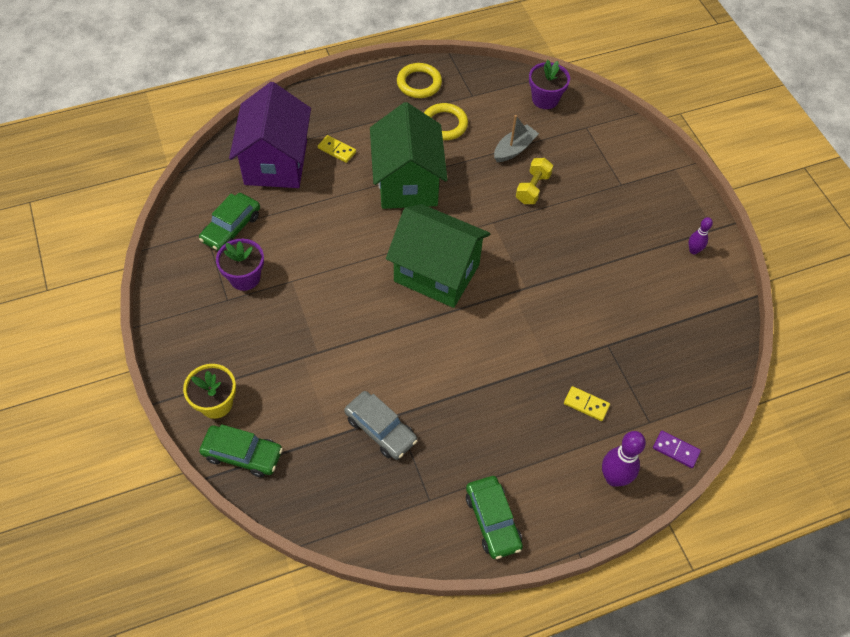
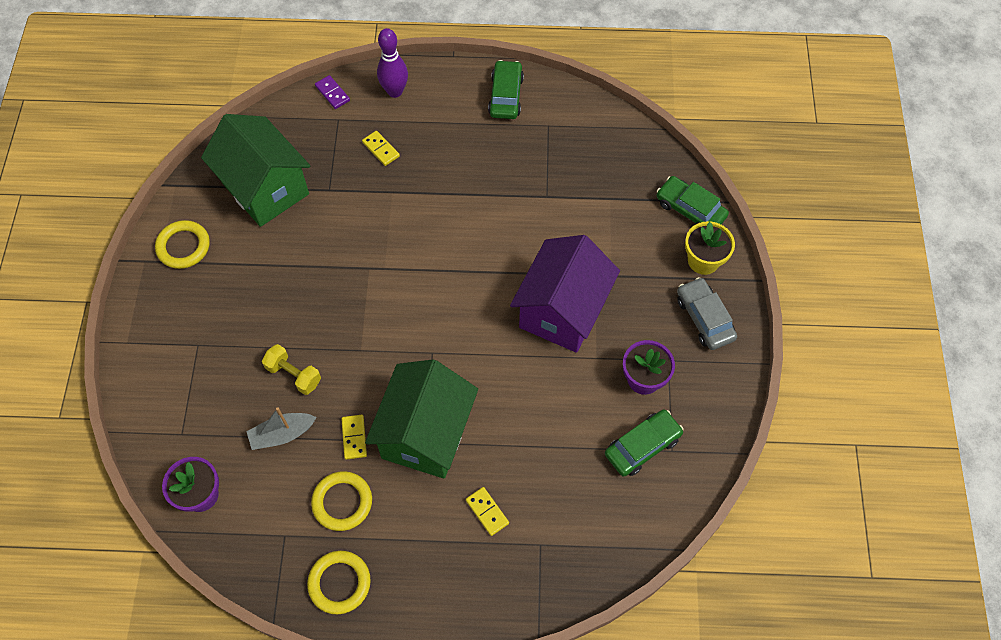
camera: 155 degrees left, 5 degrees up
purple house [229,82,311,188] -> purple house moved to [510,235,620,353]
grey car [344,391,417,460] -> grey car moved to [677,277,737,350]
green house [386,204,490,308] -> green house moved to [201,114,310,227]
yellow dumbbell [516,158,553,204] -> yellow dumbbell turned 75 degrees clockwise [262,344,321,395]
purple bowling pin [689,217,713,254] -> yellow ring [155,220,210,269]
none -> yellow domino [341,415,367,460]

